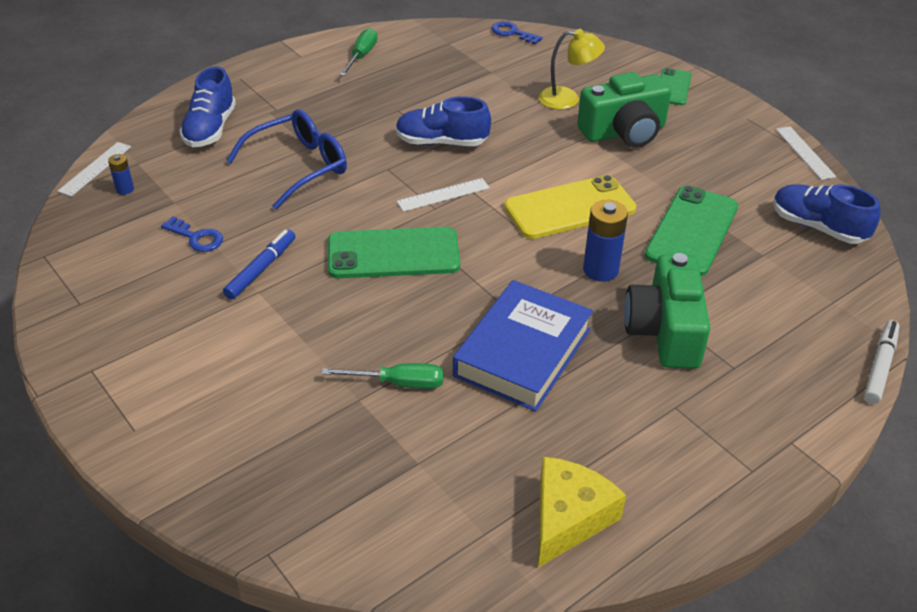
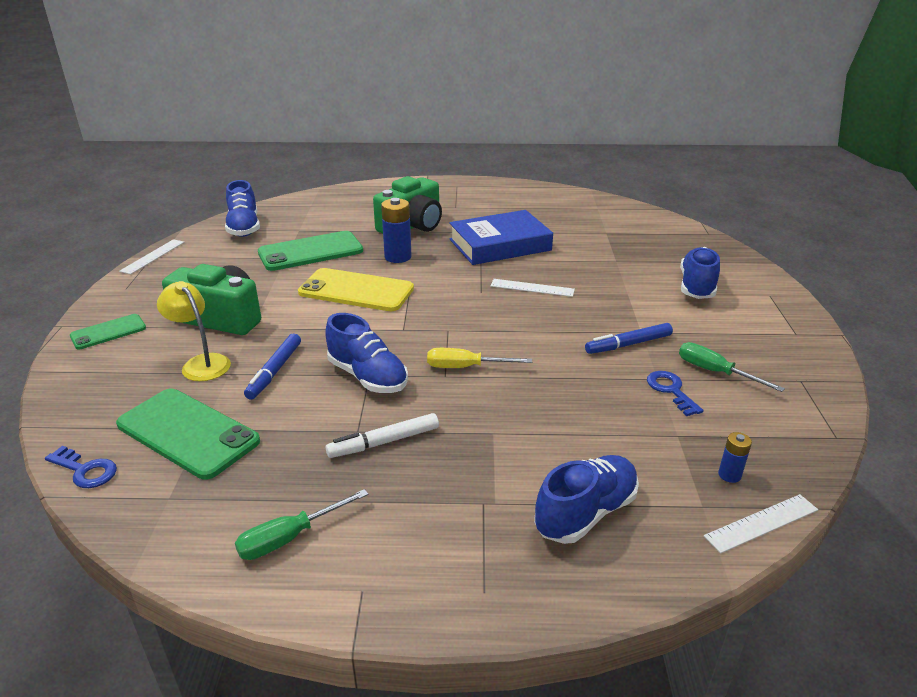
camera: 140 degrees left, 10 degrees down
blue glasses [226,109,347,210] -> none
green screwdriver [322,363,443,389] -> green screwdriver moved to [679,342,785,392]
green phone [328,227,460,278] -> green phone moved to [116,389,260,480]
white ruler [397,178,490,212] -> white ruler moved to [490,279,575,297]
blue key [492,21,543,44] -> blue key turned 45 degrees counterclockwise [45,446,117,488]
yellow cheese [538,457,626,568] -> none
white marker [864,320,900,404] -> white marker moved to [326,413,439,458]
none -> blue marker [244,334,301,400]
none -> yellow screwdriver [427,348,532,368]
none -> blue shoe [680,247,720,299]

